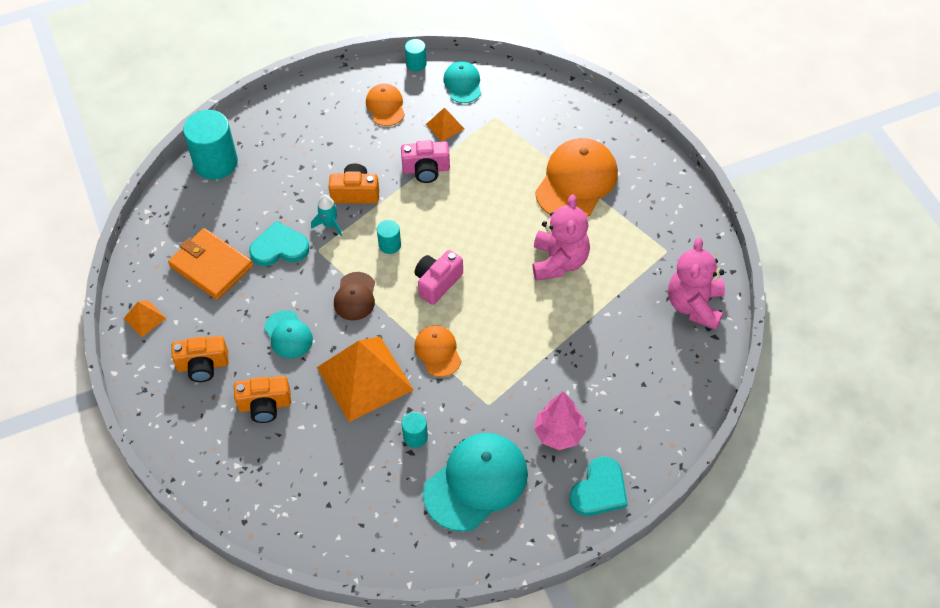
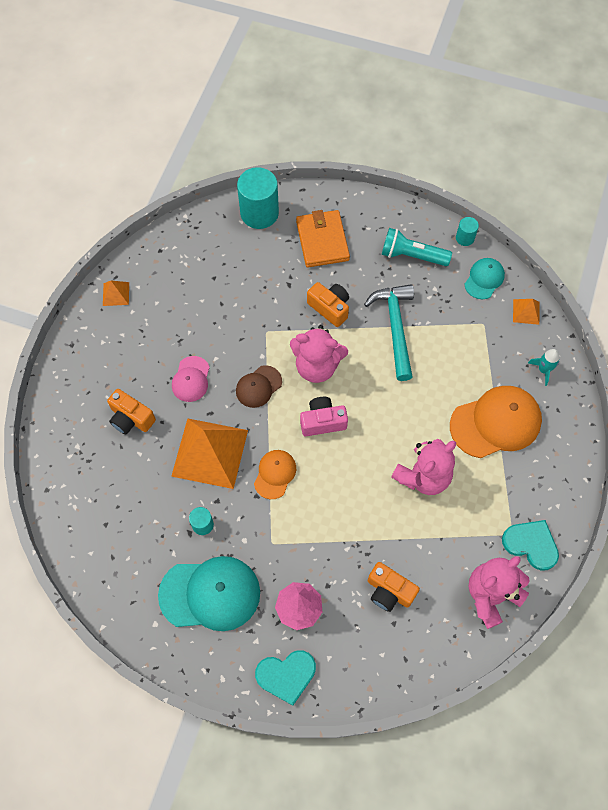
camera: 40 degrees right, 10 degrees up
orange wallet [168,228,253,300] -> orange wallet moved to [296,210,350,267]
orange camera [171,336,229,382] -> orange camera moved to [368,562,420,612]
turquoise heart [249,221,309,266] -> turquoise heart moved to [502,520,559,571]
turquoise cap [264,310,313,359] -> pink cap [172,356,210,402]
turquoise rocket [311,195,342,236] -> turquoise rocket moved to [528,349,560,386]
orange cap [366,83,405,126] -> turquoise flashlight [382,228,452,266]
turquoise cylinder [377,220,401,254] -> pink teddy bear [290,325,348,383]
pink camera [401,140,450,183] -> turquoise hammer [364,284,414,381]
orange pyramid [426,108,464,142] -> orange pyramid moved to [513,299,539,325]

